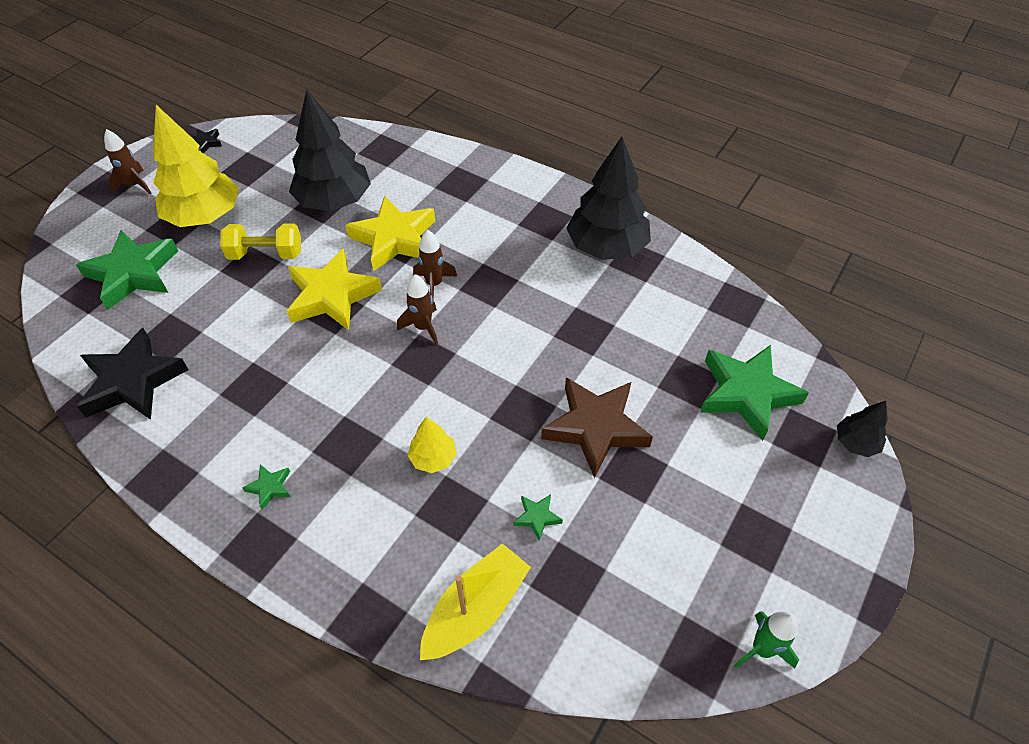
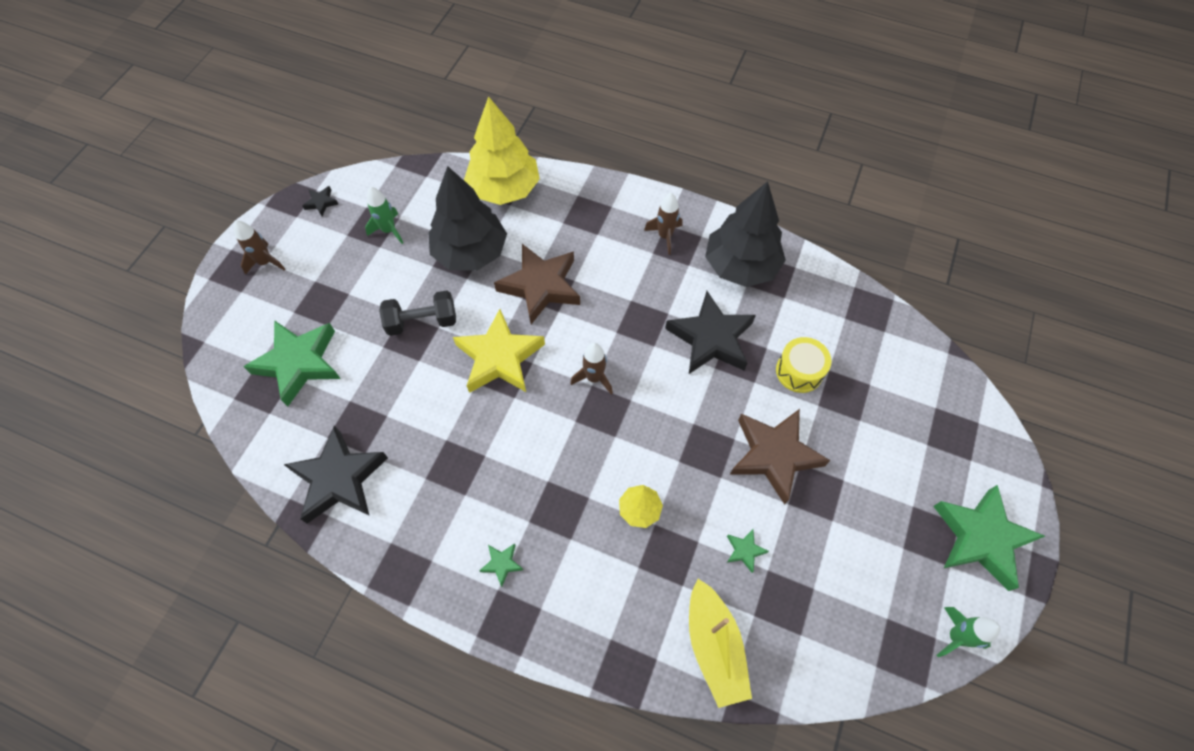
camera: 10 degrees left, 10 degrees up
yellow tree [153,105,239,227] -> yellow tree moved to [464,96,540,205]
yellow dumbbell [220,223,301,260] -> black dumbbell [379,291,456,336]
yellow star [345,196,435,271] -> brown star [494,244,580,324]
brown rocket [413,230,457,300] -> brown rocket moved to [644,193,683,255]
yellow boat [420,543,531,660] -> yellow boat turned 135 degrees clockwise [689,579,752,708]
green star [700,345,809,441] -> green star moved to [933,485,1045,591]
black tree [837,401,888,457] -> none
none -> green rocket [365,187,403,244]
none -> black star [665,291,756,374]
none -> yellow drum [776,337,831,393]

